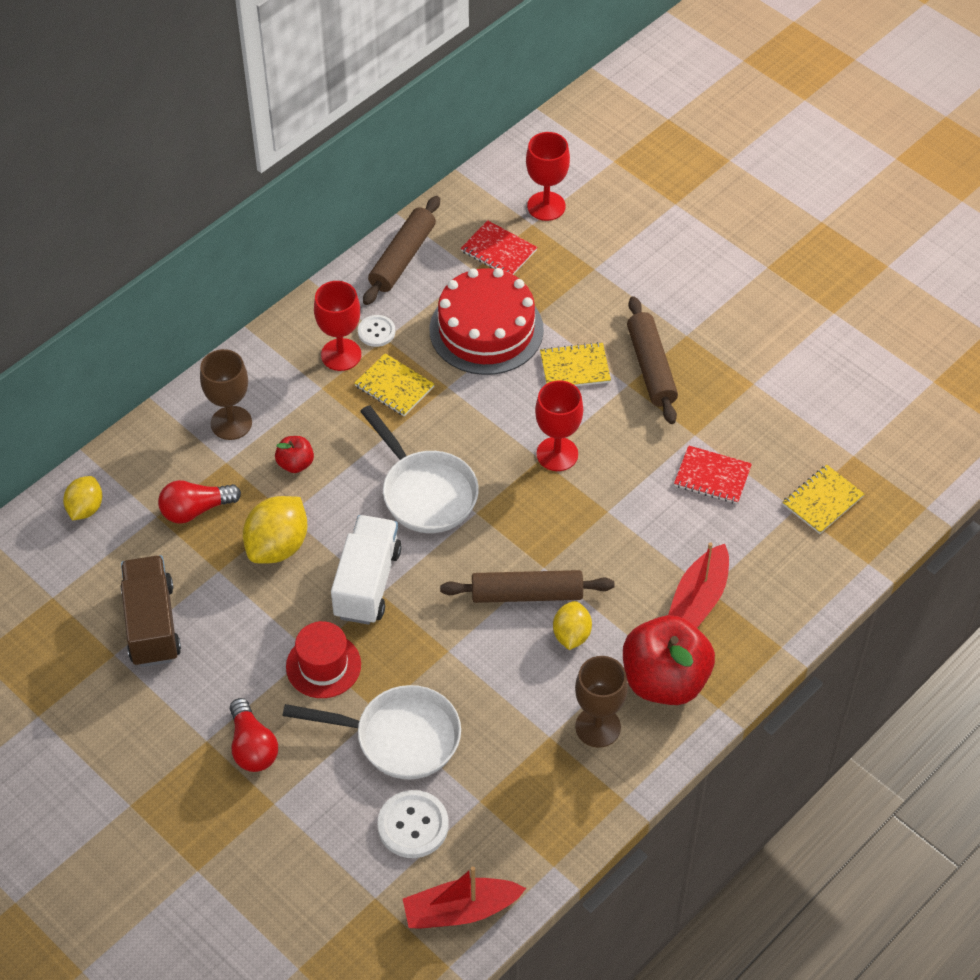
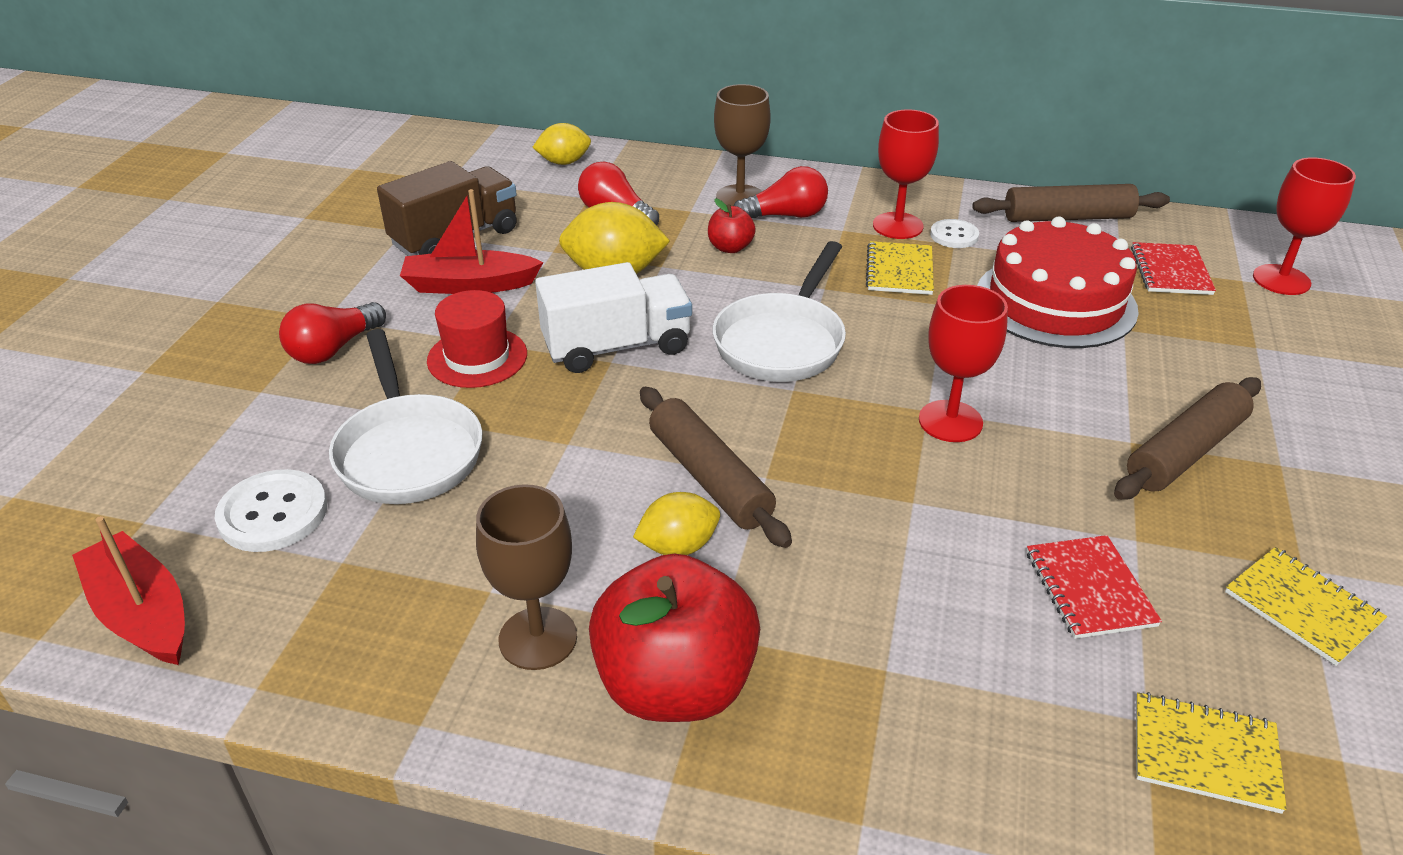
camera: 60 degrees right, 15 degrees down
yellow notebook [540,342,611,386] -> yellow notebook moved to [1225,547,1387,666]
red boat [668,542,729,628] -> red boat moved to [400,189,543,294]
none -> red light bulb [734,166,828,218]

